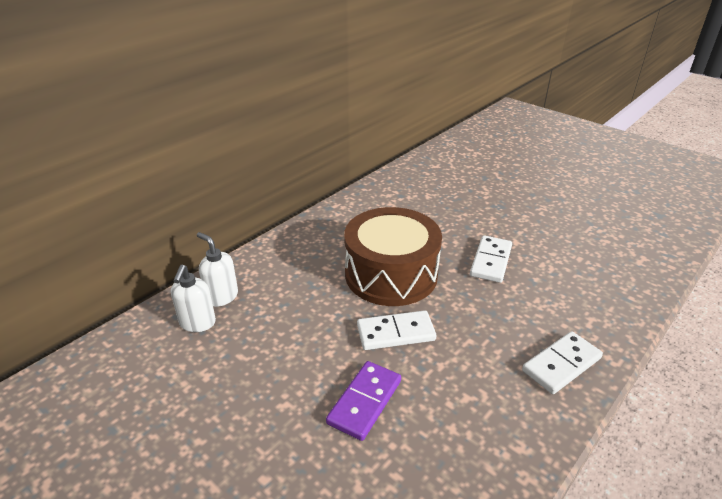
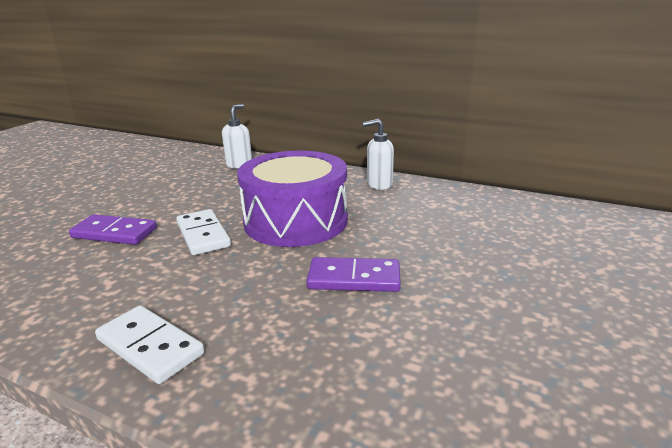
camera: 75 degrees right, 10 degrees down
white soap dispenser [171,265,216,332] -> white soap dispenser moved to [362,119,394,190]
brown drum [344,207,442,306] -> purple drum [237,151,348,247]
white domino [470,235,512,283] -> purple domino [306,257,401,292]

